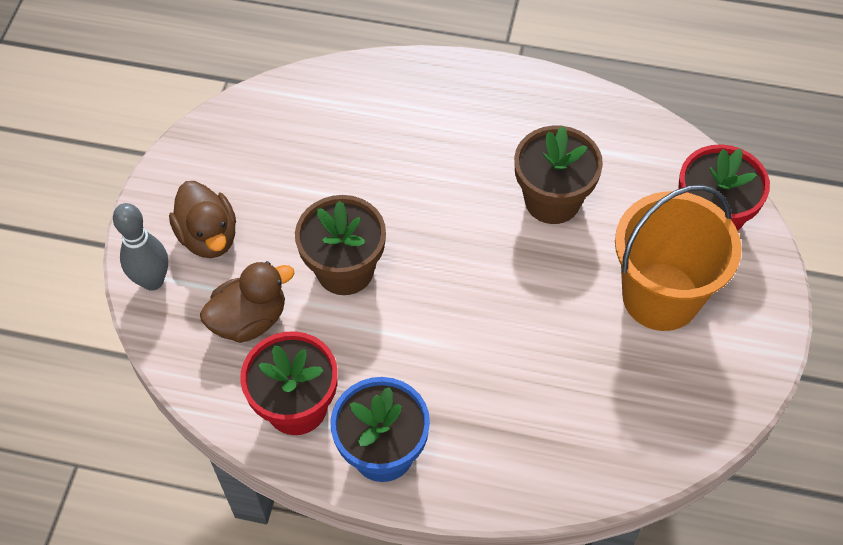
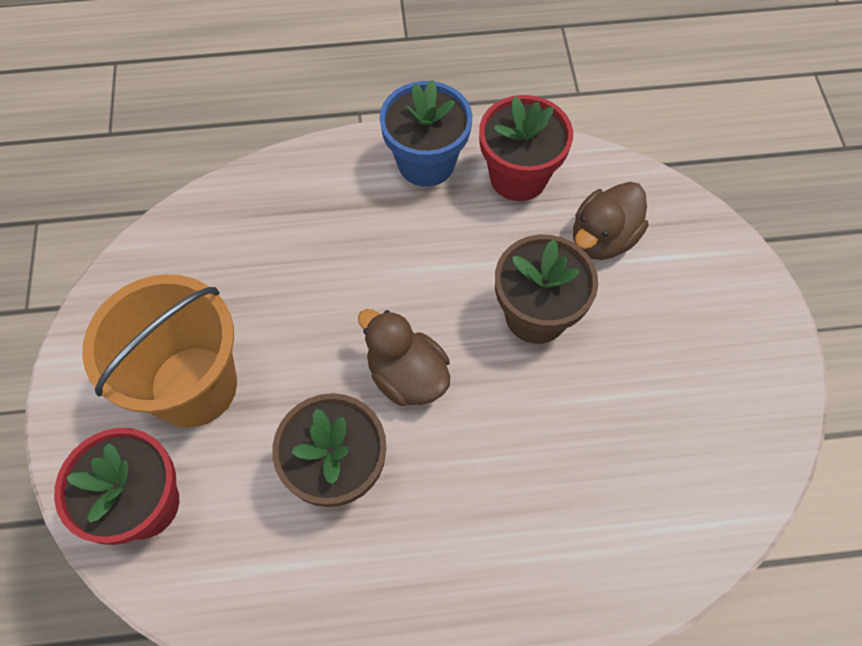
camera: 160 degrees right, 5 degrees up
grey bowling pin [113,203,168,291] -> none
brown duck [169,181,236,258] -> brown duck moved to [358,309,450,406]

